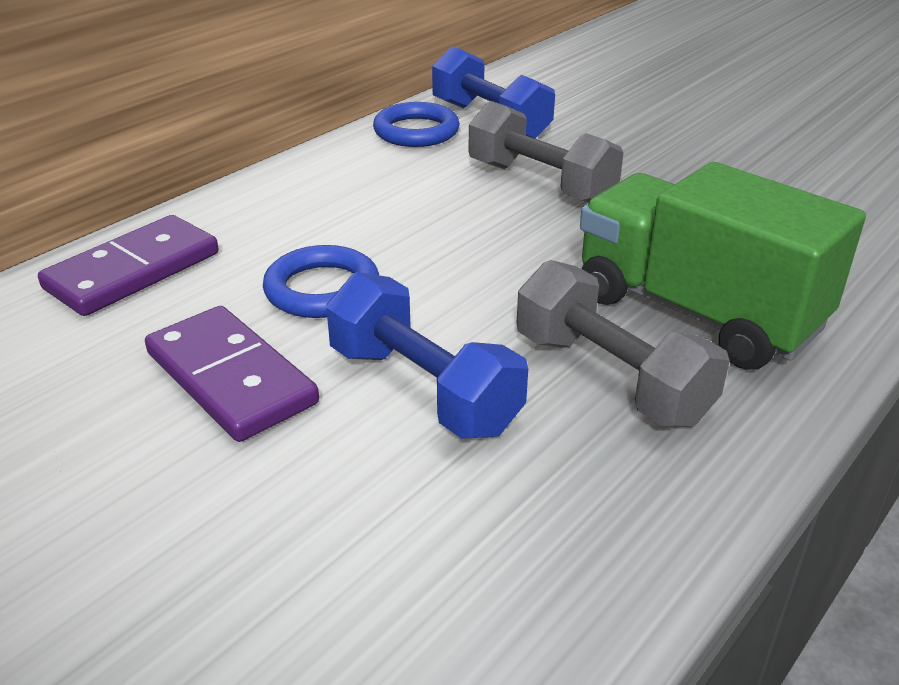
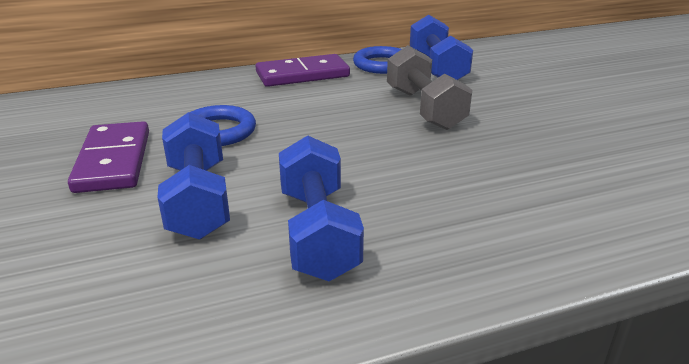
camera: 30 degrees right, 5 degrees down
purple domino [38,215,219,316] -> purple domino moved to [256,54,350,87]
grey dumbbell [517,260,730,427] -> blue dumbbell [279,135,364,281]
green truck [580,162,866,370] -> none

